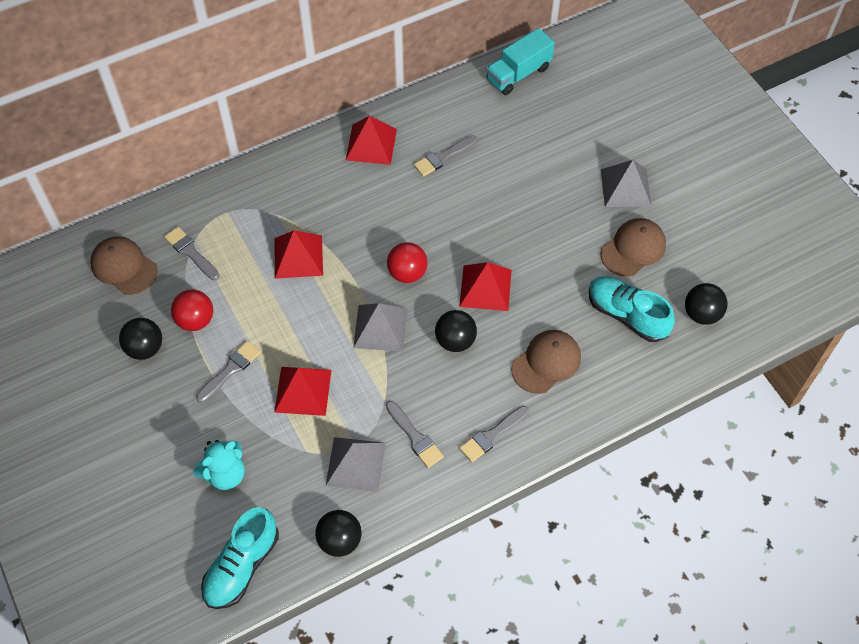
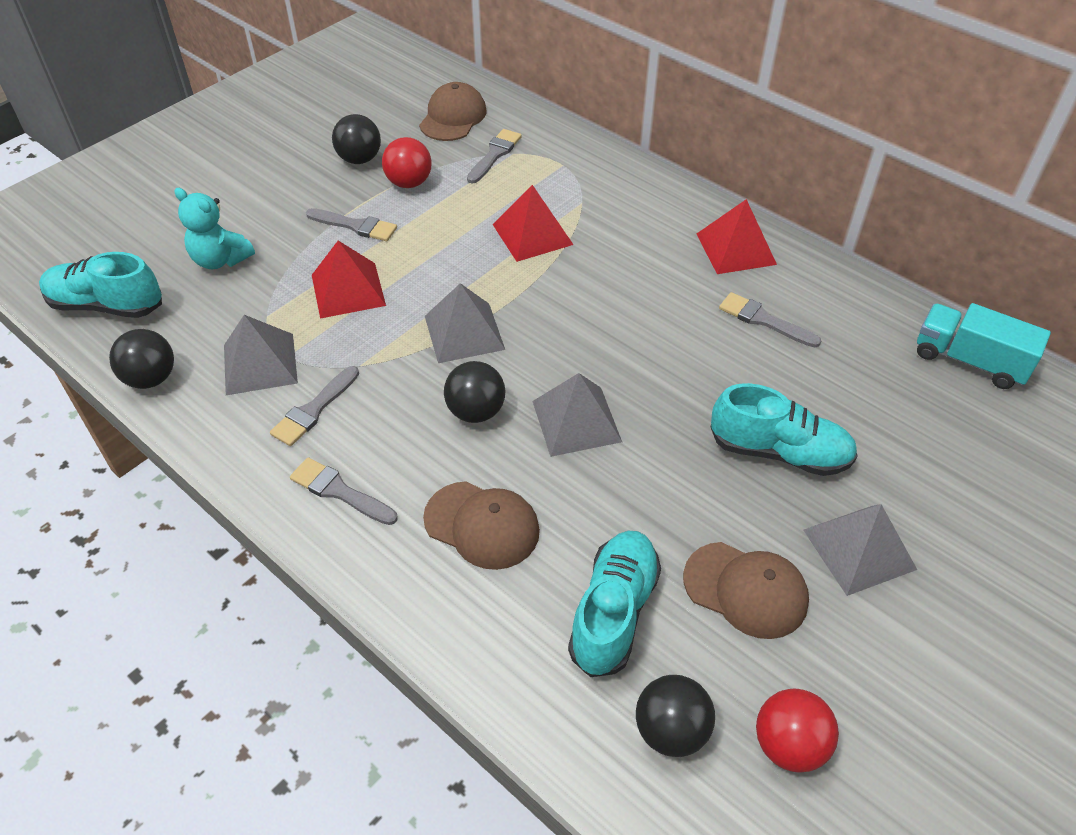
camera: 70 degrees right, 10 degrees down
red ball [387,242,428,283] -> red ball moved to [756,689,839,773]
red pyramid [459,262,512,311] -> grey pyramid [532,373,622,457]
none -> turquoise shoe [711,383,858,476]

